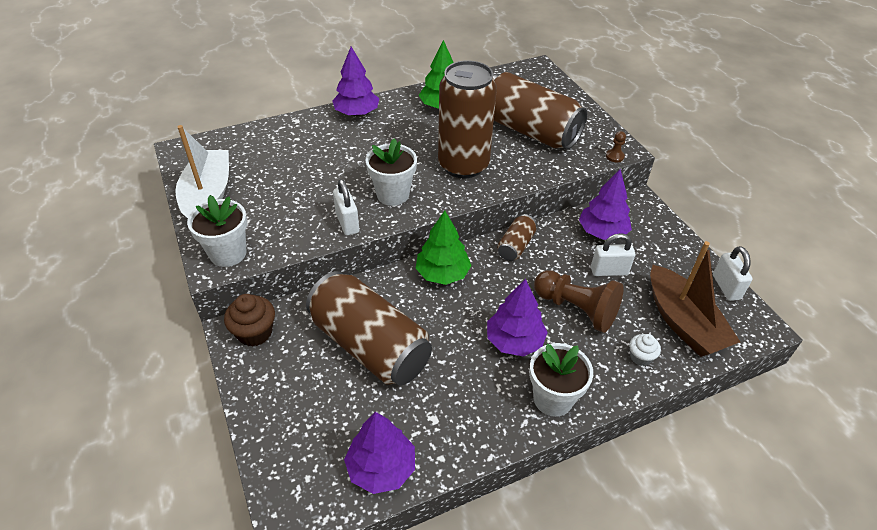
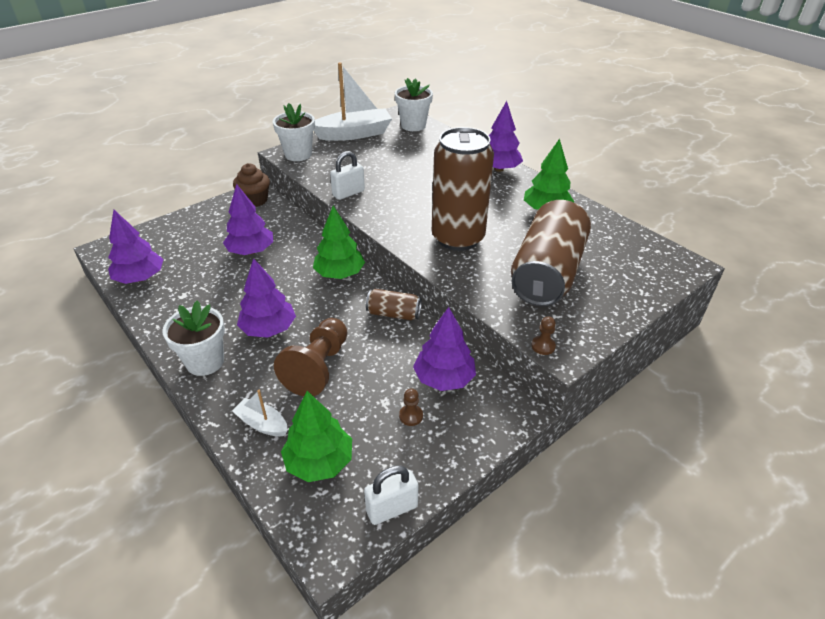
camera: 75 degrees right, 5 degrees down
brown can [306,271,432,386] -> purple tree [223,184,273,255]
white flower pot [366,139,417,206] -> white flower pot moved to [395,78,433,131]
white padlock [591,233,635,276] -> none
white cupcake [629,334,661,366] -> white boat [232,390,288,436]
brown boat [650,241,740,357] -> green tree [281,391,352,482]
none -> brown pawn [399,388,423,426]

